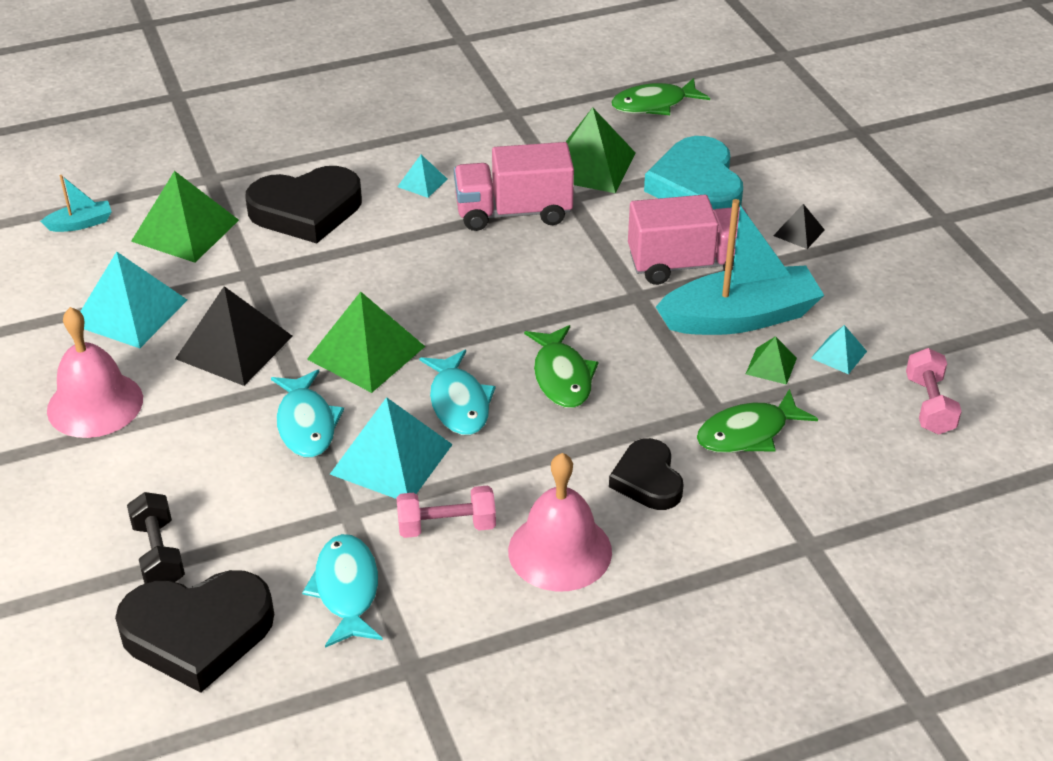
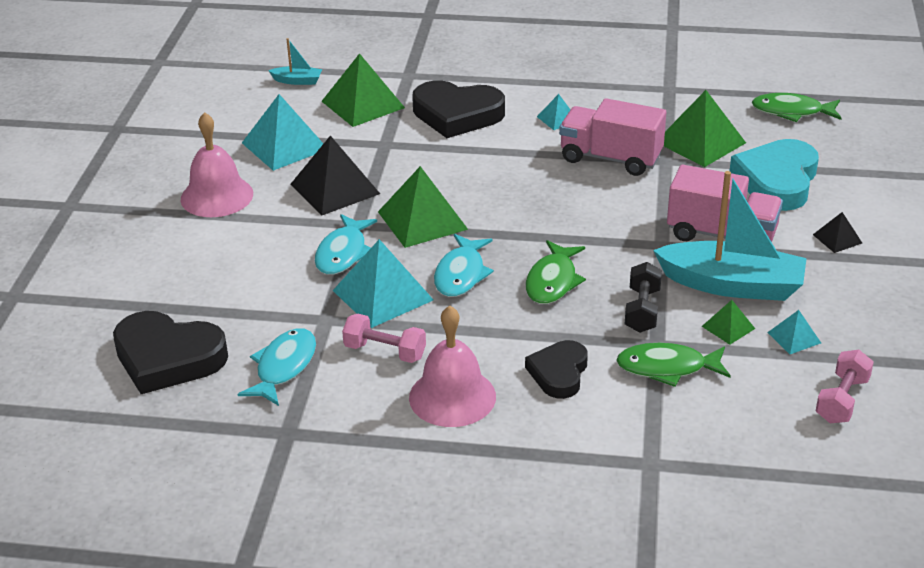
camera: 30 degrees right, 5 degrees down
black dumbbell [127,492,185,584] -> black dumbbell moved to [625,262,662,333]

